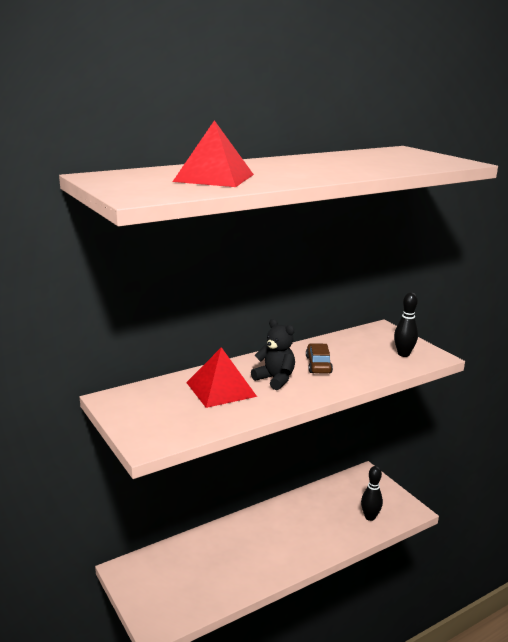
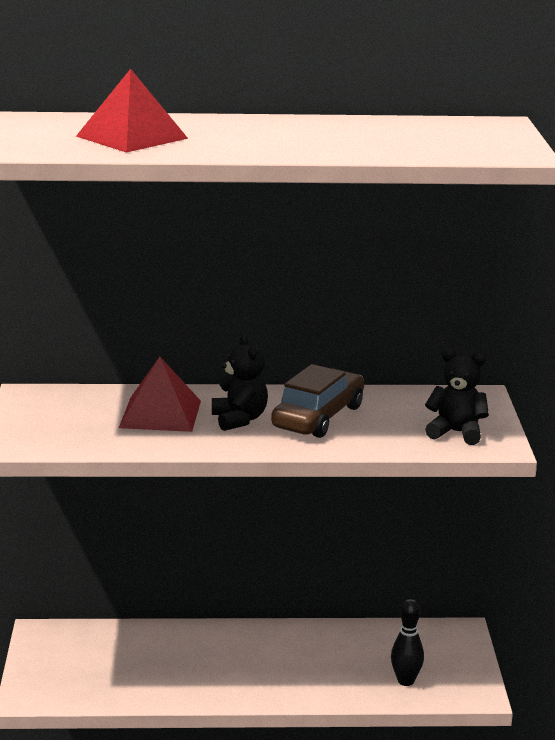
camera: 30 degrees right, 0 degrees up
brown car [306,343,333,373] -> brown car [271,364,364,438], size x1.63
black bowling pin [394,292,418,357] -> black teddy bear [425,349,489,445]

